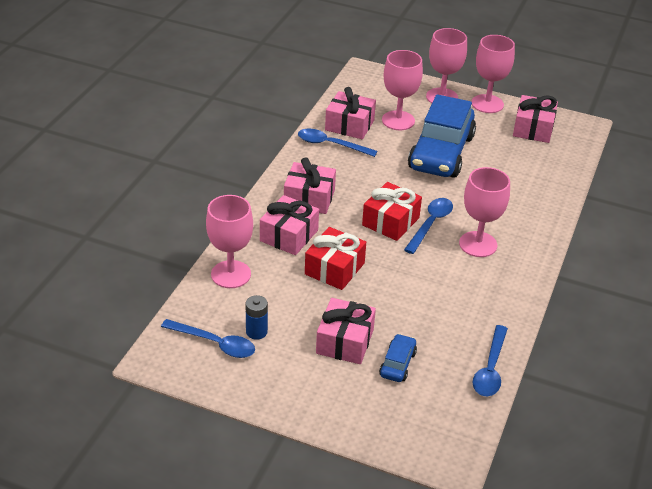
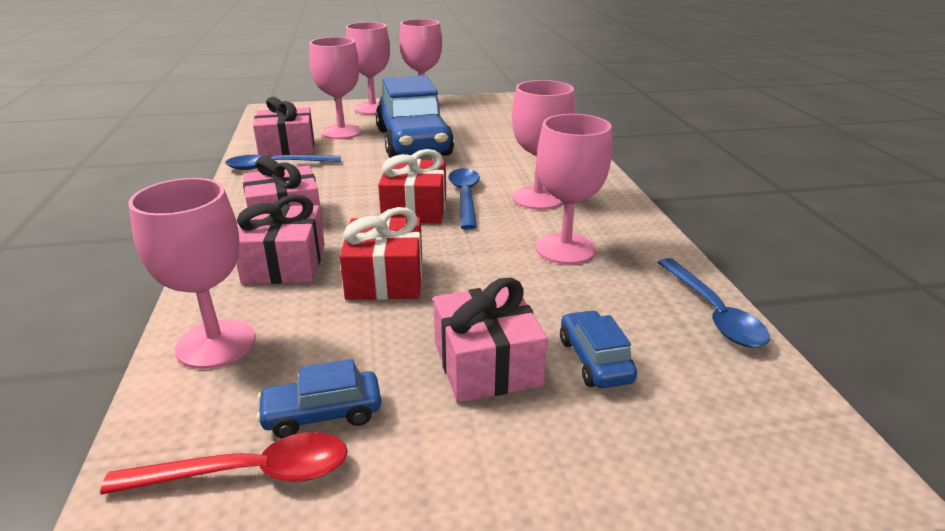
camera: 30 degrees left, 10 degrees down
blue spoon [161,319,255,358] -> red spoon [100,432,348,495]
blue battery [245,295,268,340] -> blue car [256,359,381,438]
pink gift [513,95,558,143] -> none
none -> pink goblet [536,114,612,264]

